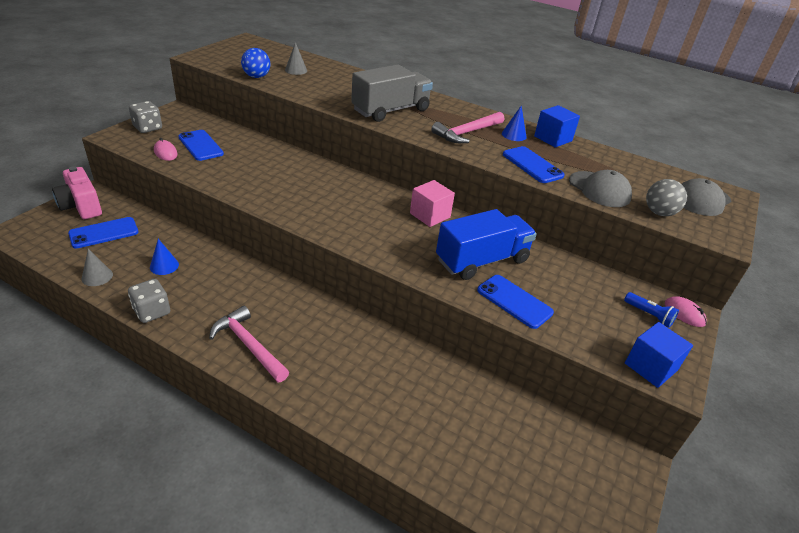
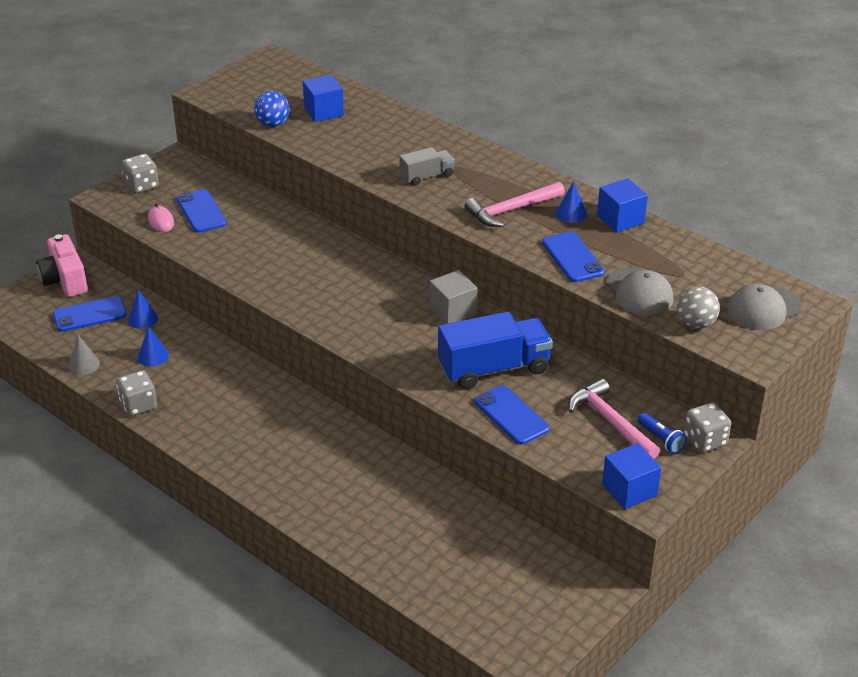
camera: 15 degrees right, 0 degrees up
pink hammer [209,306,289,382] -> pink hammer moved to [569,379,660,459]
grey cone [285,42,307,75] -> blue cube [303,75,344,122]
grey truck [351,64,433,122] -> grey truck [399,147,455,186], size x0.54
pink cube [410,180,455,227] -> grey cube [429,270,478,324]
pink mouse [665,297,707,327] -> grey dice [684,402,731,453]
none -> blue cone [128,289,158,329]

